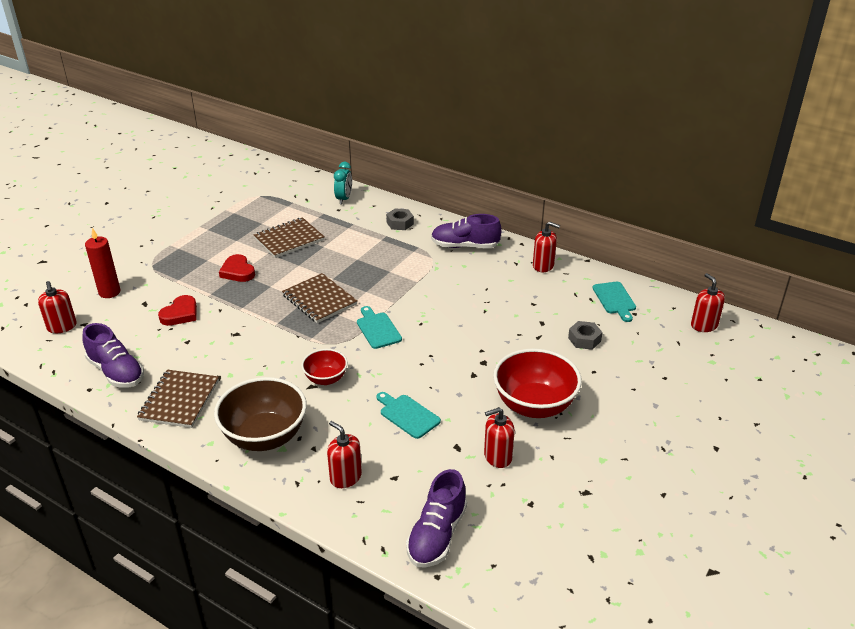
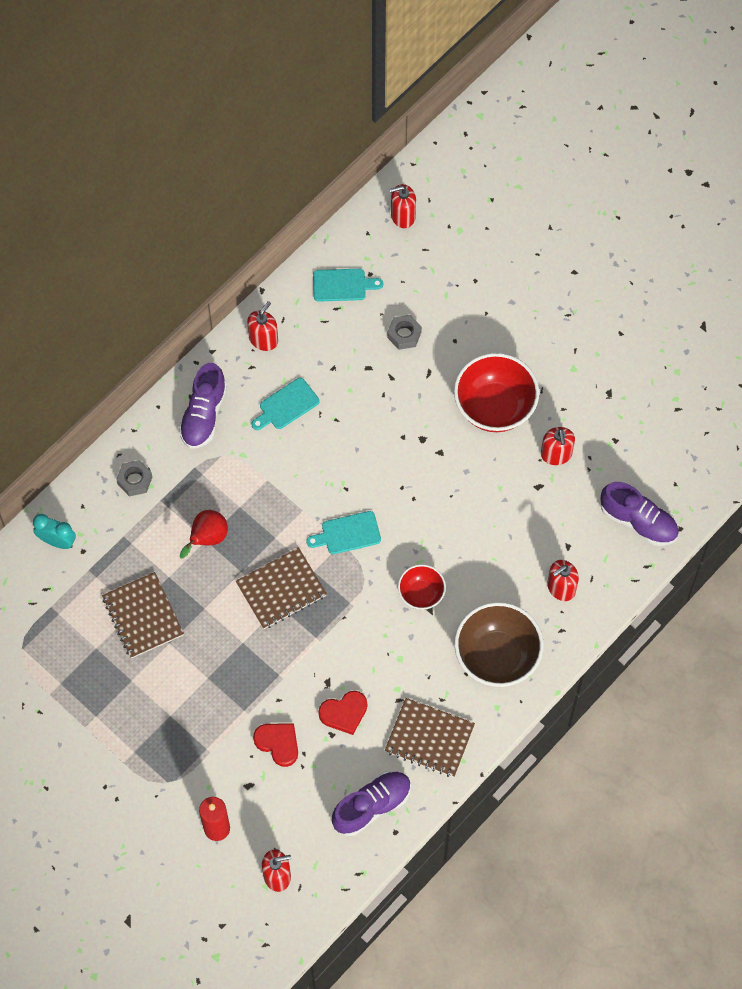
camera: 80 degrees left, 30 degrees up
red heart [219,254,255,282] -> red heart moved to [318,691,367,735]
turquoise cutting board [376,392,441,439] -> turquoise cutting board moved to [252,378,319,430]
none -> red pear [180,510,228,558]

